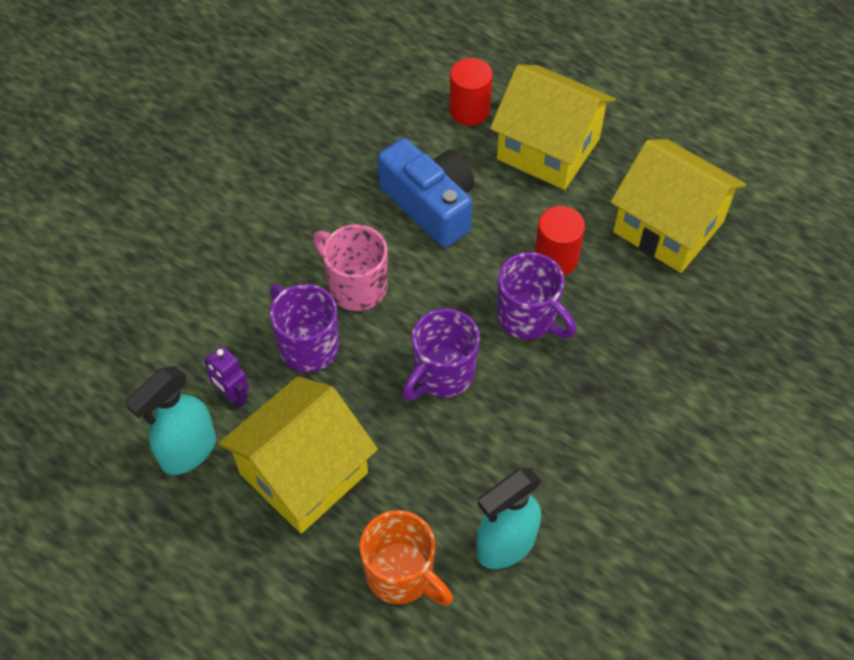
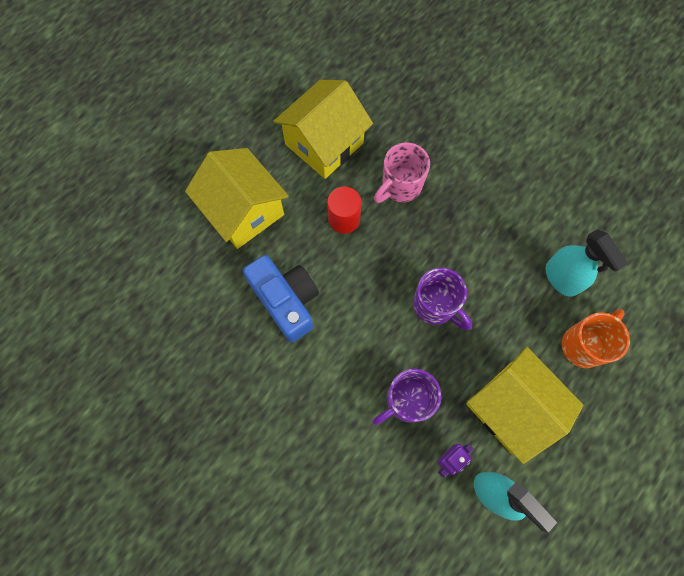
camera: 85 degrees left, 15 degrees up
pink mug [313,224,388,311] -> pink mug moved to [374,142,430,203]
blue camera [378,138,474,248] -> blue camera turned 90 degrees clockwise [243,255,319,343]
red cylinder [449,58,493,126] -> none
yellow house [490,65,616,190] -> yellow house turned 75 degrees counterclockwise [185,148,289,249]
purple mug [497,252,576,339] -> none

